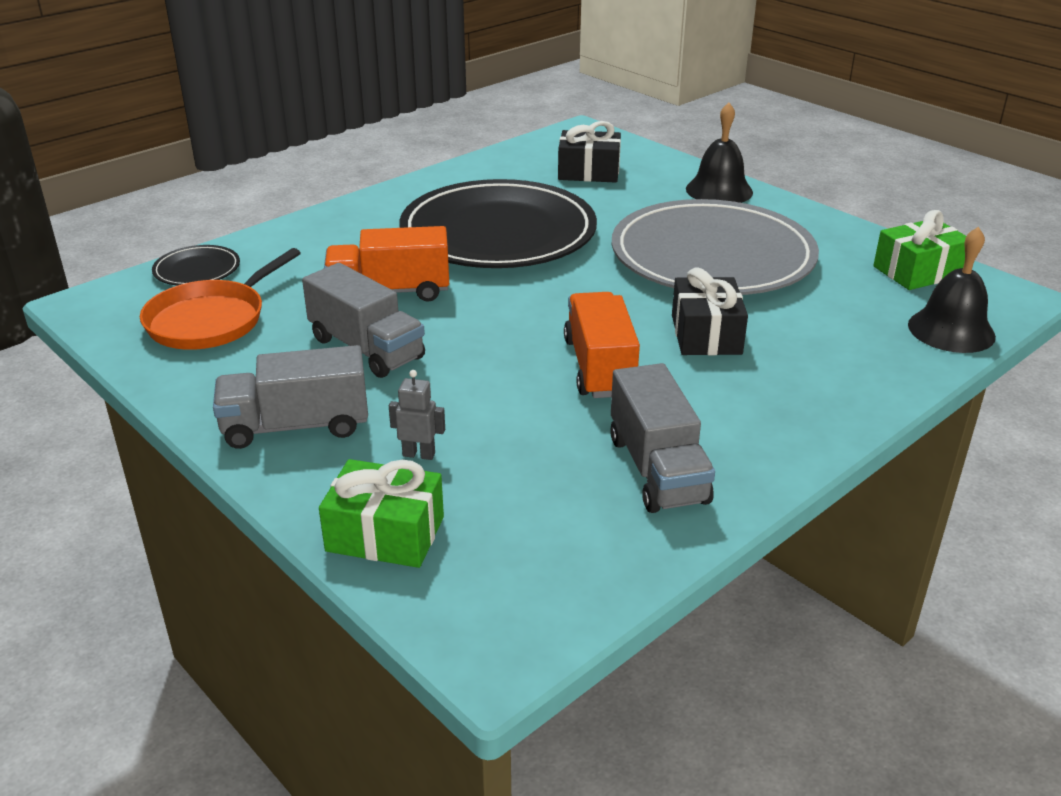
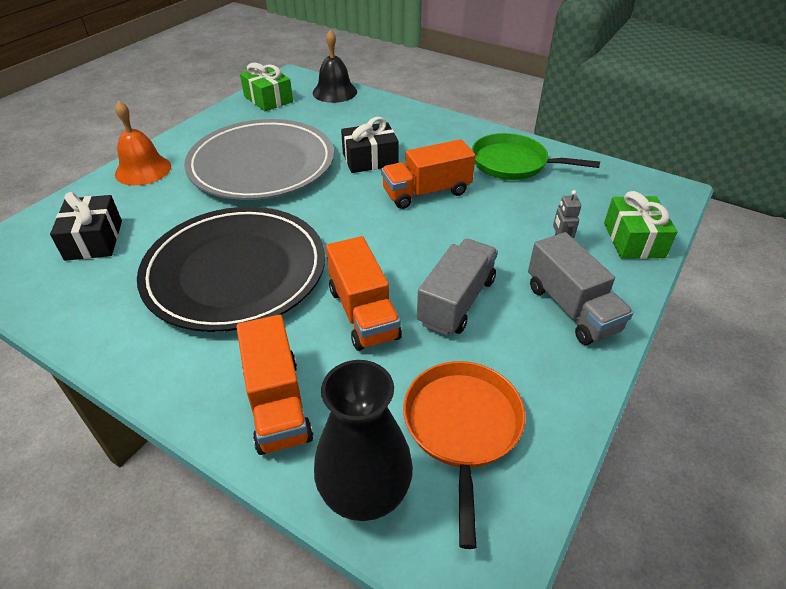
camera: 105 degrees left, 10 degrees up
orange pan [140,248,301,350] -> orange pan turned 105 degrees counterclockwise [403,361,525,549]
black plate [152,245,240,286] -> black vase [314,360,413,521]
grey truck [610,363,715,513] -> green pan [471,133,600,180]
black bell [686,102,753,203] -> orange bell [115,101,171,186]
none -> orange truck [236,315,313,455]

